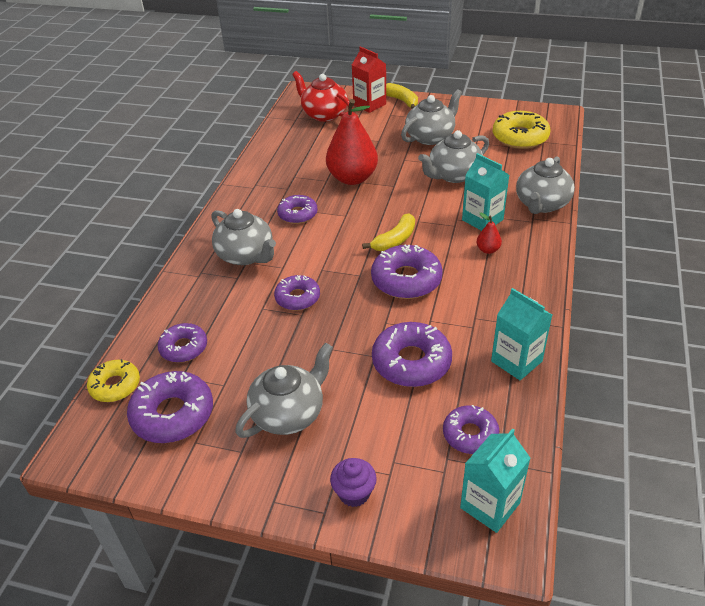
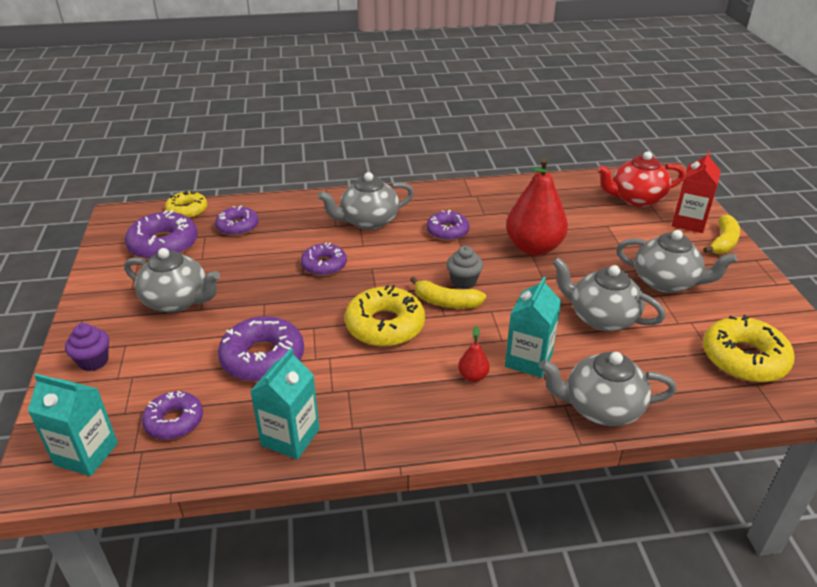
camera: 65 degrees right, 5 degrees down
grey teapot [212,209,276,265] -> grey teapot turned 45 degrees clockwise [318,172,414,230]
red teapot [292,71,353,122] -> red teapot turned 120 degrees counterclockwise [597,151,685,207]
purple donut [371,244,443,299] -> yellow donut [345,285,425,347]
none -> grey cupcake [446,246,483,289]

